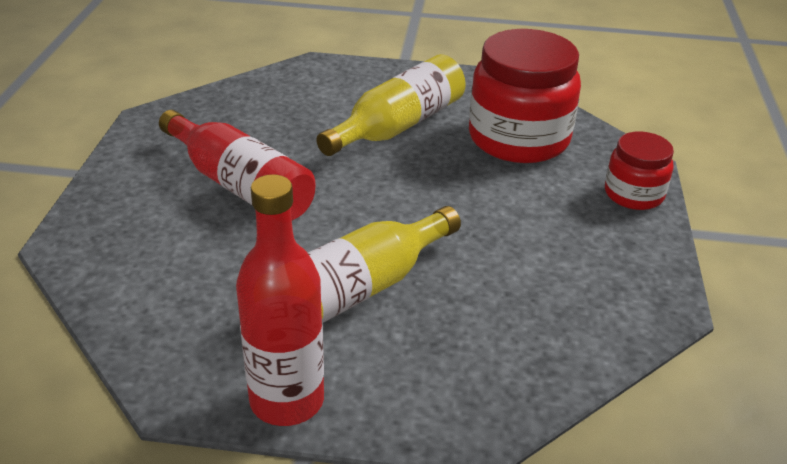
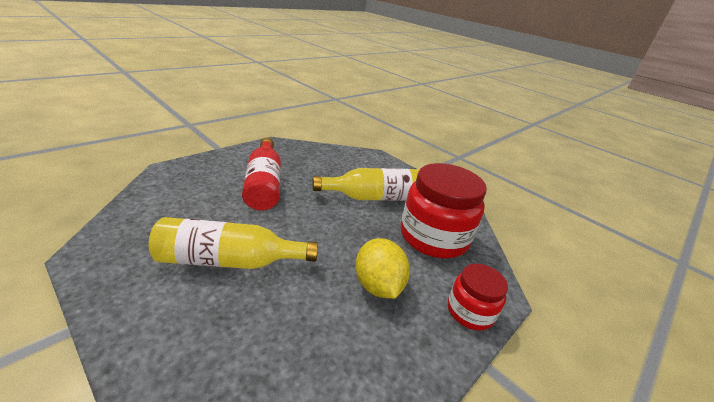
camera: 35 degrees right, 5 degrees down
red bottle [236,174,324,426] -> none
none -> yellow lemon [355,238,410,299]

